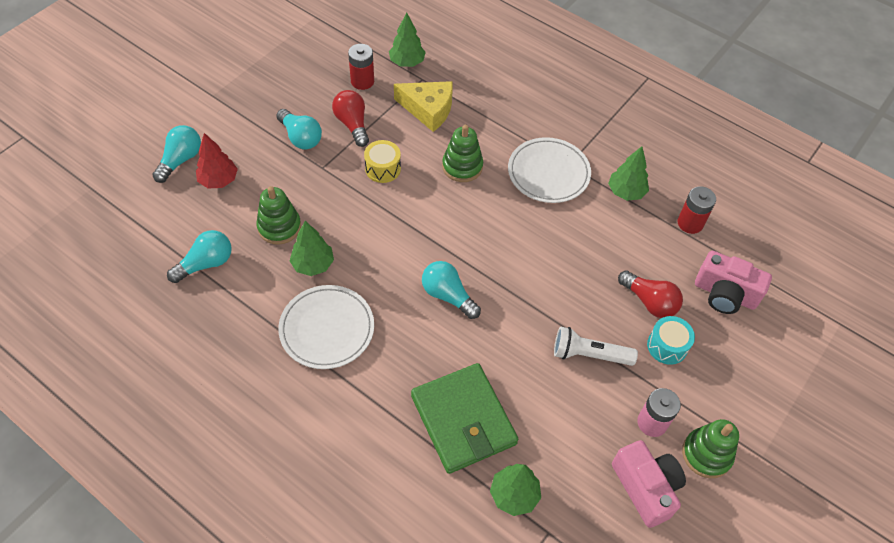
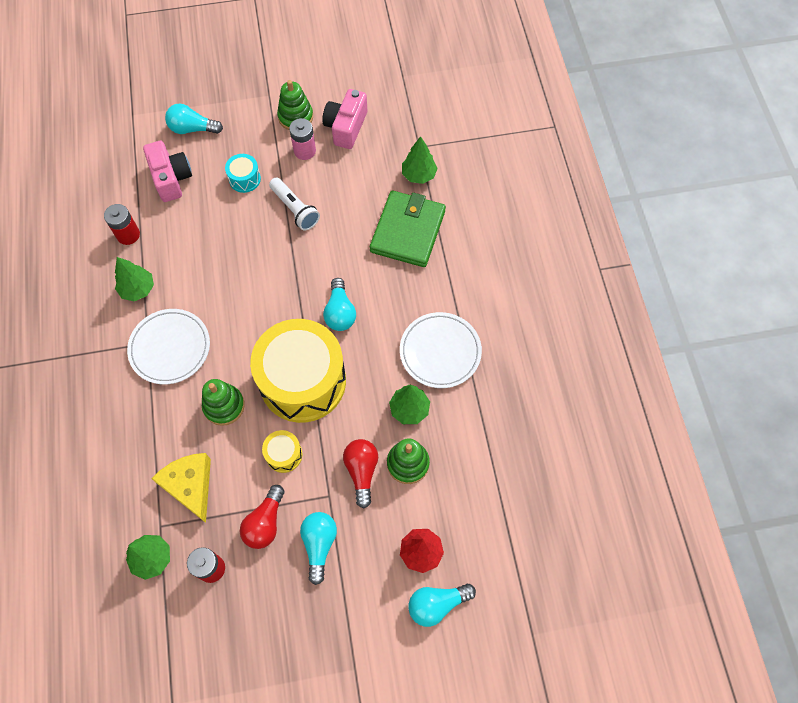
camera: 135 degrees left, 10 degrees up
turquoise light bulb [167,230,232,283] -> turquoise light bulb moved to [165,103,223,134]
red light bulb [618,271,683,318] -> red light bulb moved to [343,439,378,508]
none -> yellow drum [250,319,346,423]

